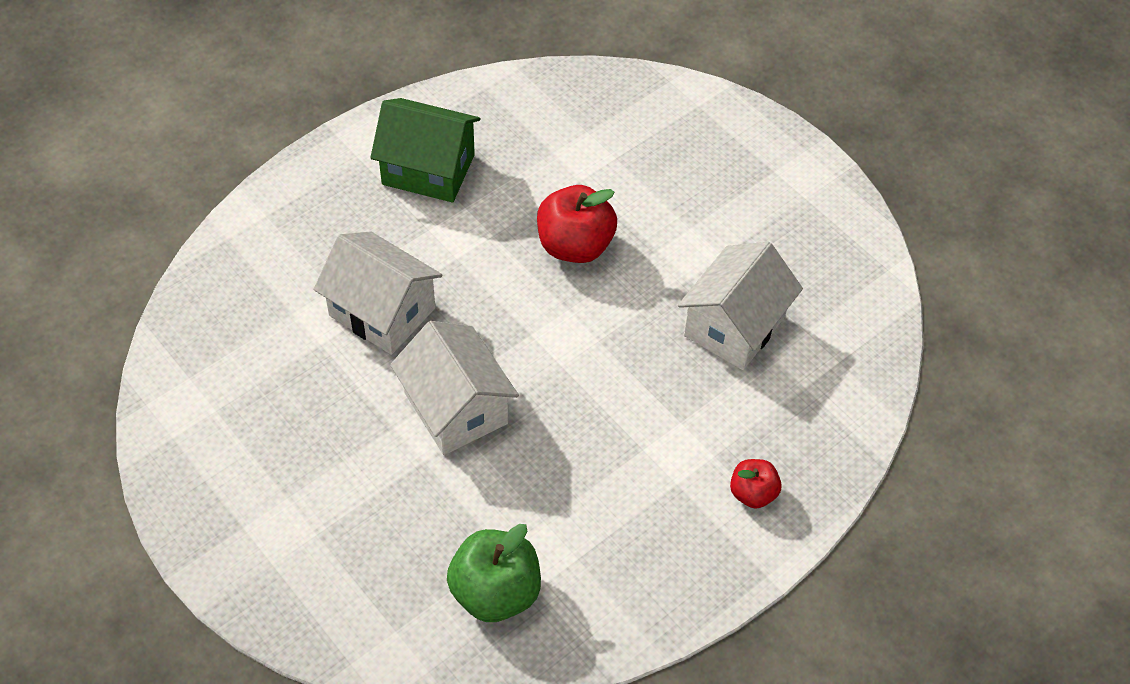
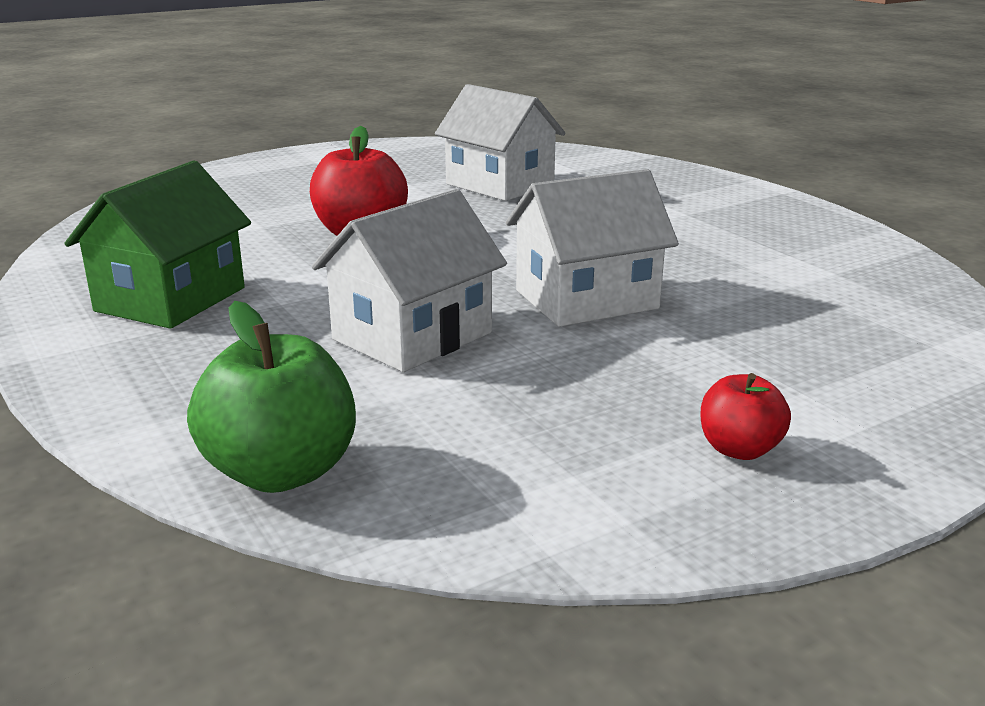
camera: 80 degrees left, 30 degrees down
green apple [447,524,541,622] -> green apple moved to [187,301,356,493]
red apple [730,459,782,509] -> red apple moved to [701,373,791,460]

